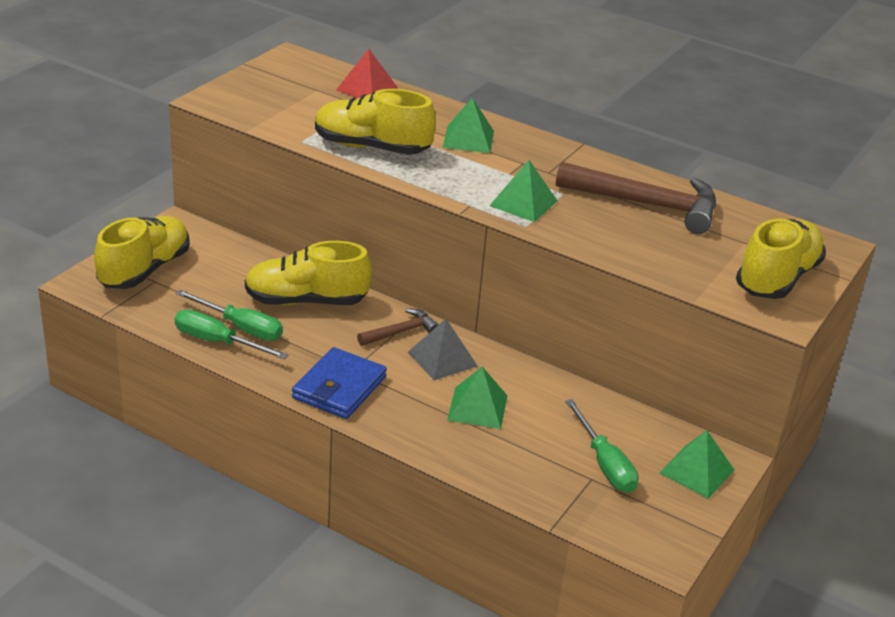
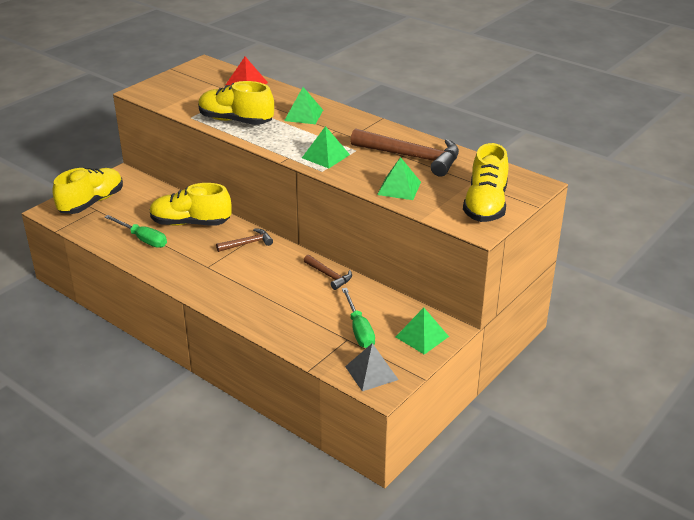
camera: 10 degrees right, 0 degrees up
green screwdriver [174,310,289,359] -> none
blue wallet [292,347,387,419] -> none
grey pyramid [408,319,477,380] -> grey pyramid moved to [345,343,399,391]
green pyramid [447,367,507,429] -> green pyramid moved to [377,157,421,200]
yellow shoe [736,219,826,299] -> yellow shoe turned 150 degrees clockwise [463,143,508,222]
none -> brown hammer [304,255,352,290]

